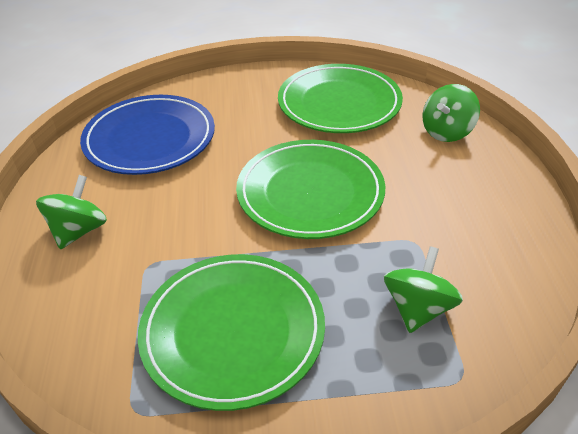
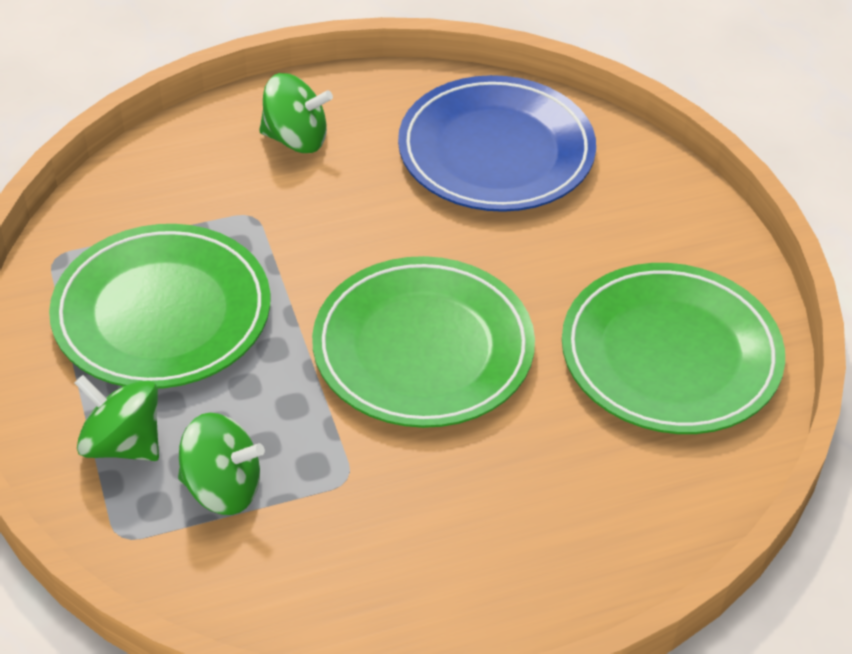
camera: 75 degrees right, 5 degrees up
green spinning top [422,84,480,142] -> green spinning top moved to [75,375,159,461]

